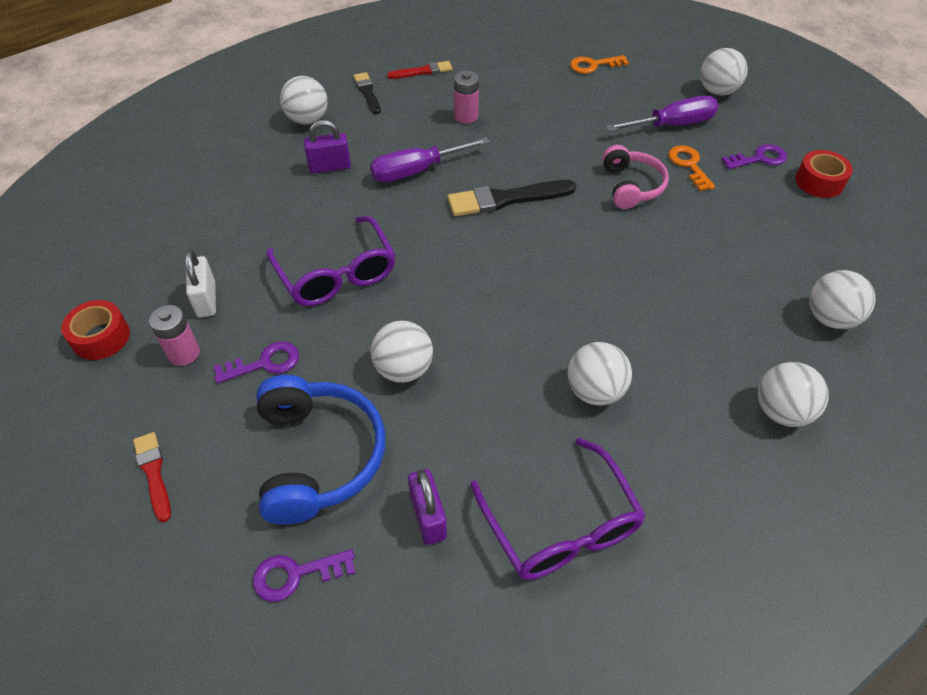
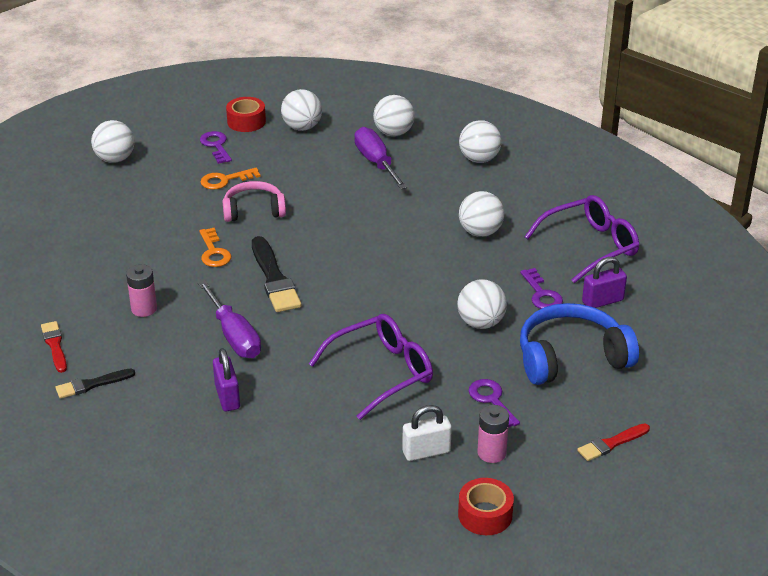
camera: 95 degrees left, 15 degrees down
purple key [253,549,355,602] -> purple key moved to [520,268,563,309]
white ball [280,76,327,125] -> white ball moved to [281,89,322,131]
orange key [570,55,629,74] -> orange key moved to [200,228,231,267]
purple screwdriver [606,96,718,131] -> purple screwdriver moved to [354,127,408,189]

